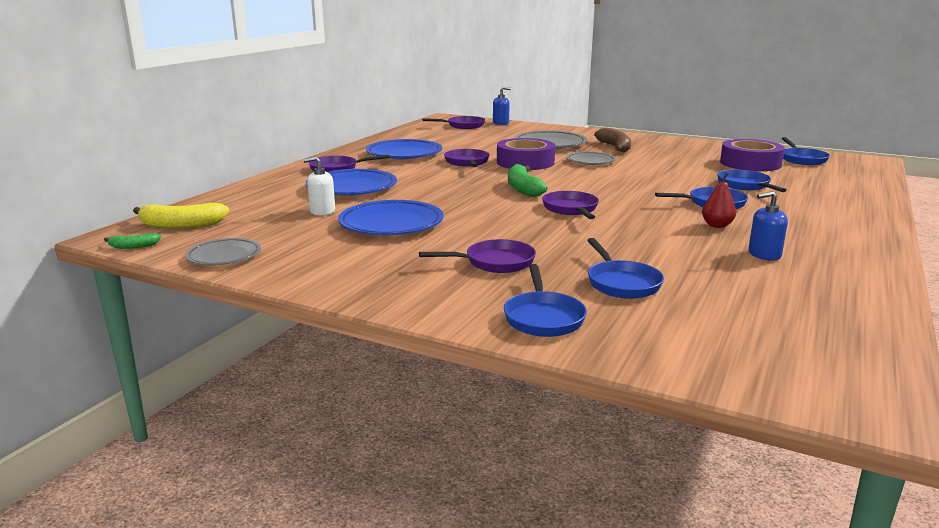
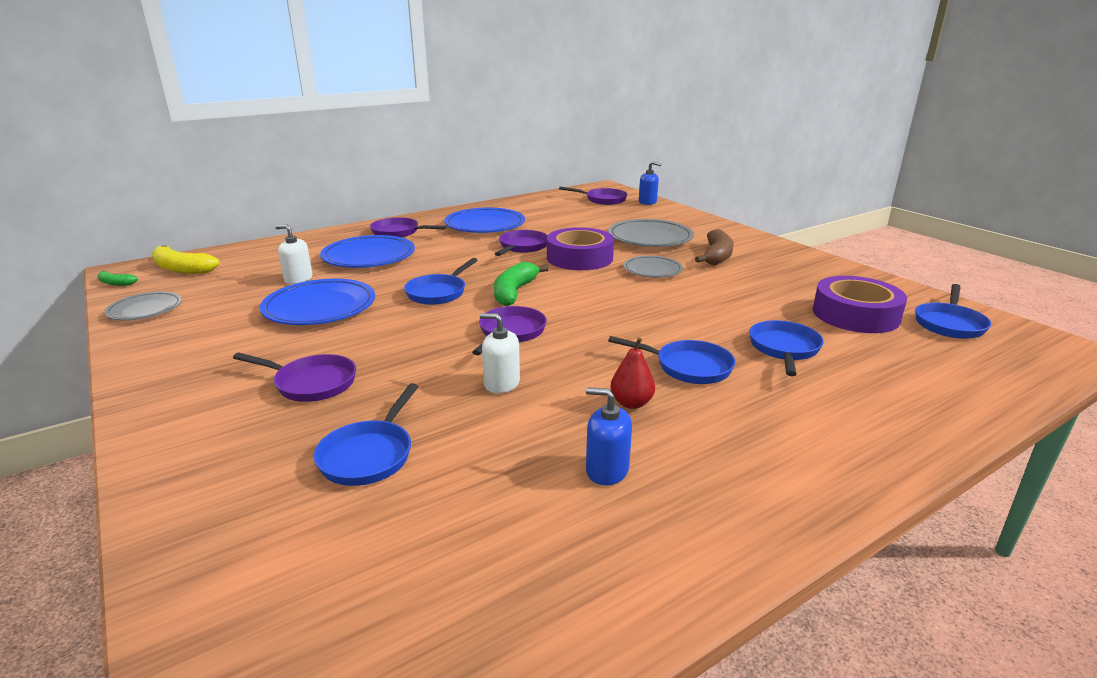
camera: 30 degrees right, 5 degrees up
blue pan [504,264,587,337] -> blue pan moved to [404,258,478,305]
none -> white soap dispenser [480,313,520,393]

